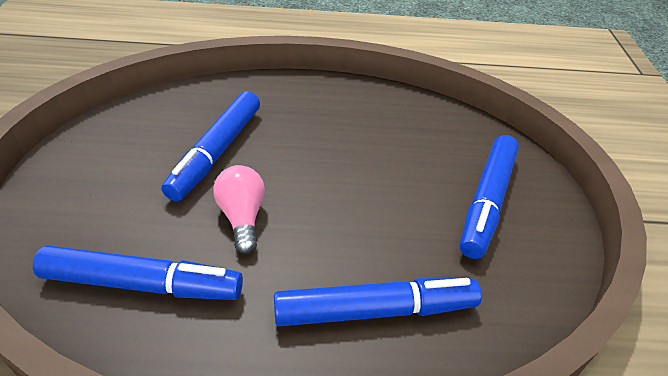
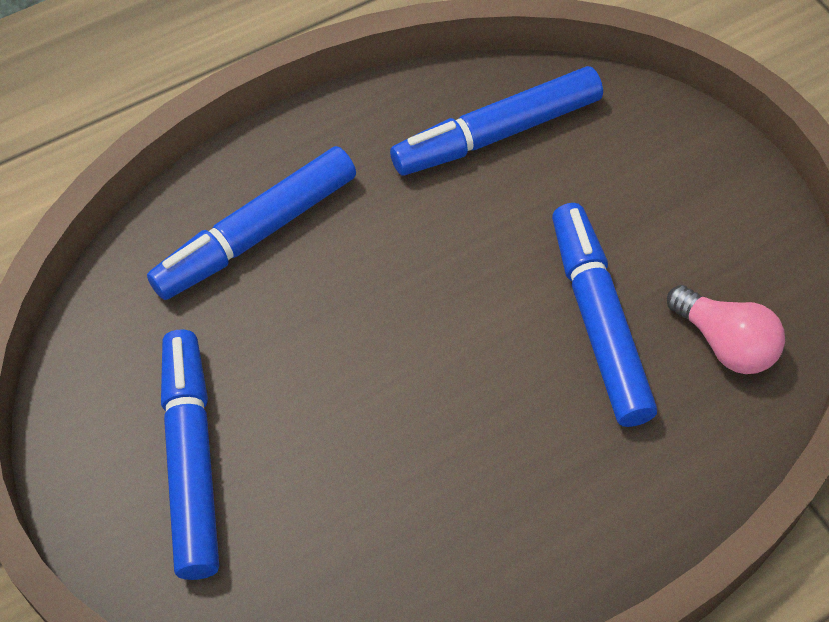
camera: 150 degrees right, 15 degrees up
pink light bulb [213,165,265,254] -> pink light bulb moved to [667,285,785,374]

